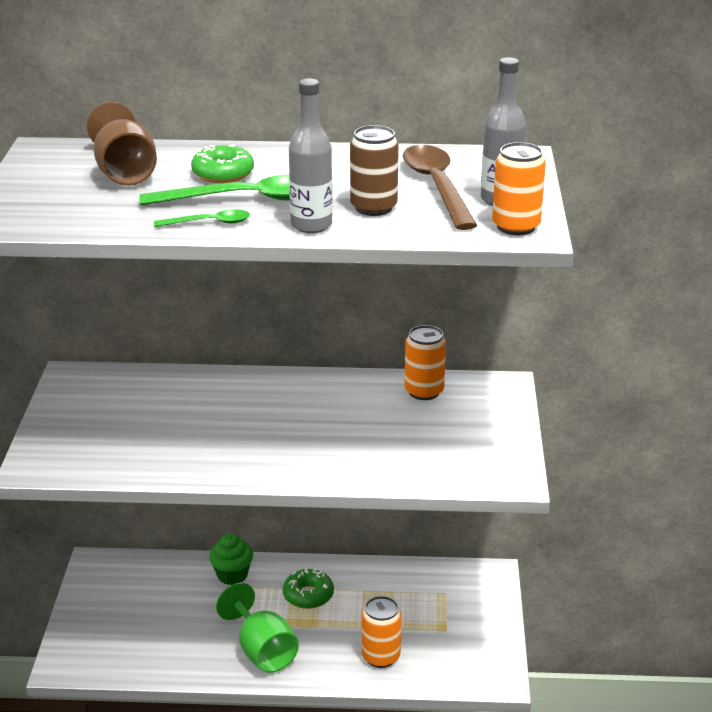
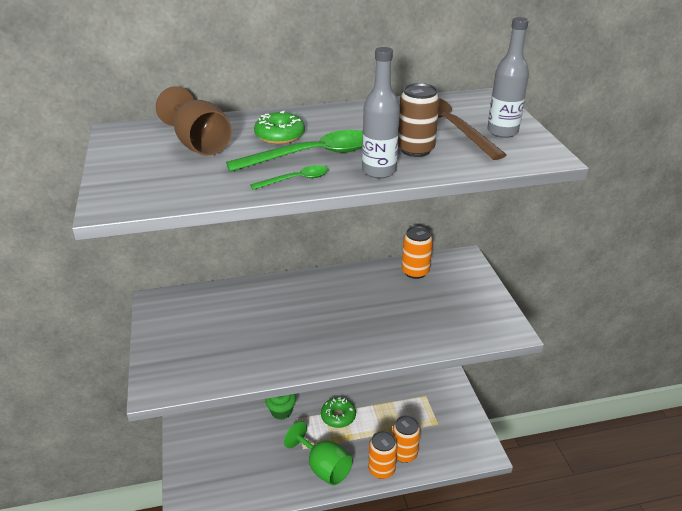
camera: 15 degrees left, 5 degrees up
orange can [492,142,546,235] -> orange can moved to [368,431,398,479]

